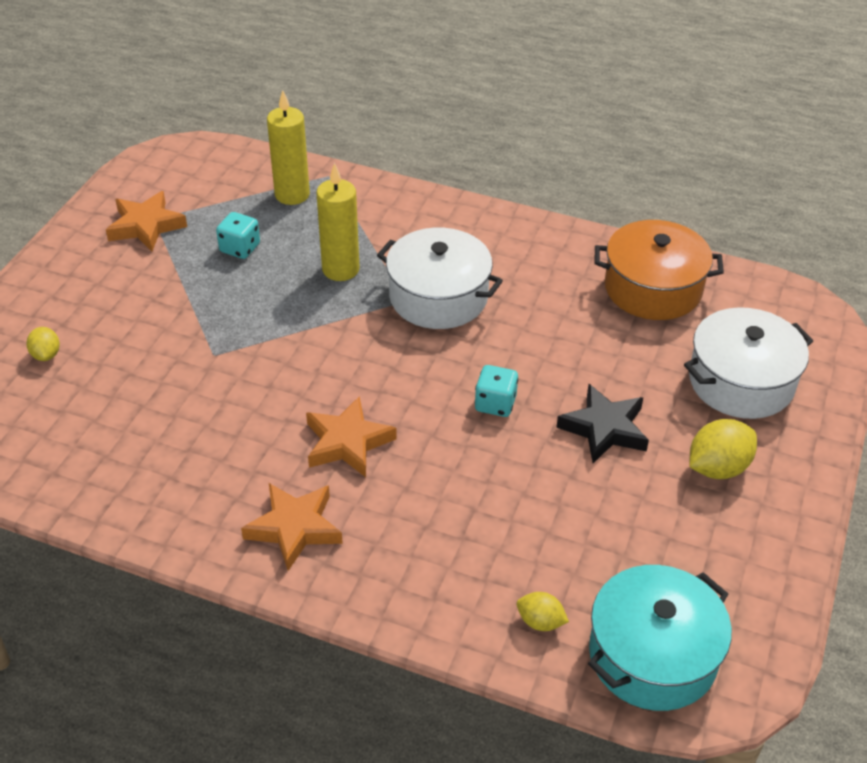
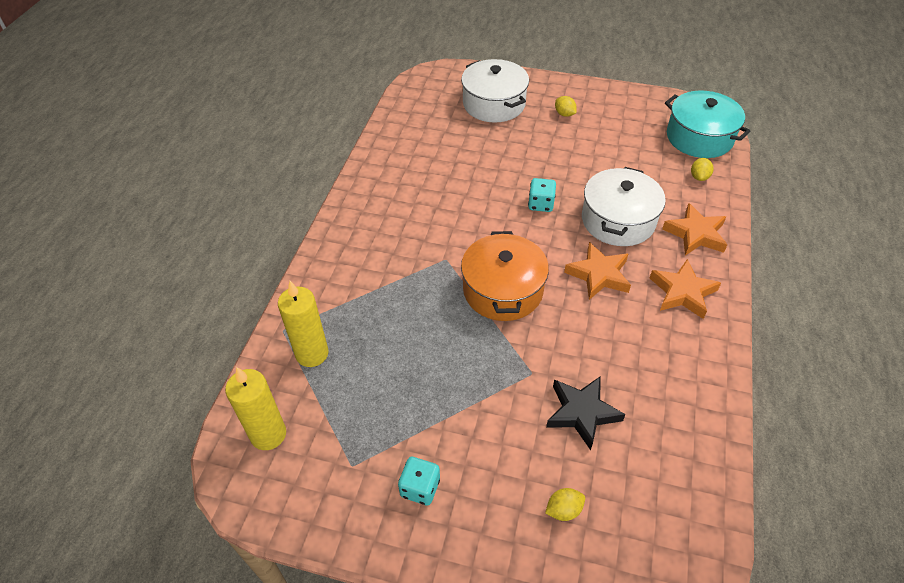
camera: 95 degrees left, 5 degrees up
orange star [106,191,187,251] -> orange star moved to [662,203,728,256]
turquoise dice [216,212,260,259] -> turquoise dice moved to [398,457,440,506]
yellow candle [316,163,360,281] -> yellow candle moved to [225,367,286,450]
white pot [377,228,503,329] -> white pot moved to [582,167,666,246]
black star [556,384,649,463] -> black star moved to [546,376,626,450]
orange pot [595,220,724,320] -> orange pot moved to [461,231,549,321]
yellow lemon [689,419,757,479] -> yellow lemon [555,96,577,117], size x0.59

